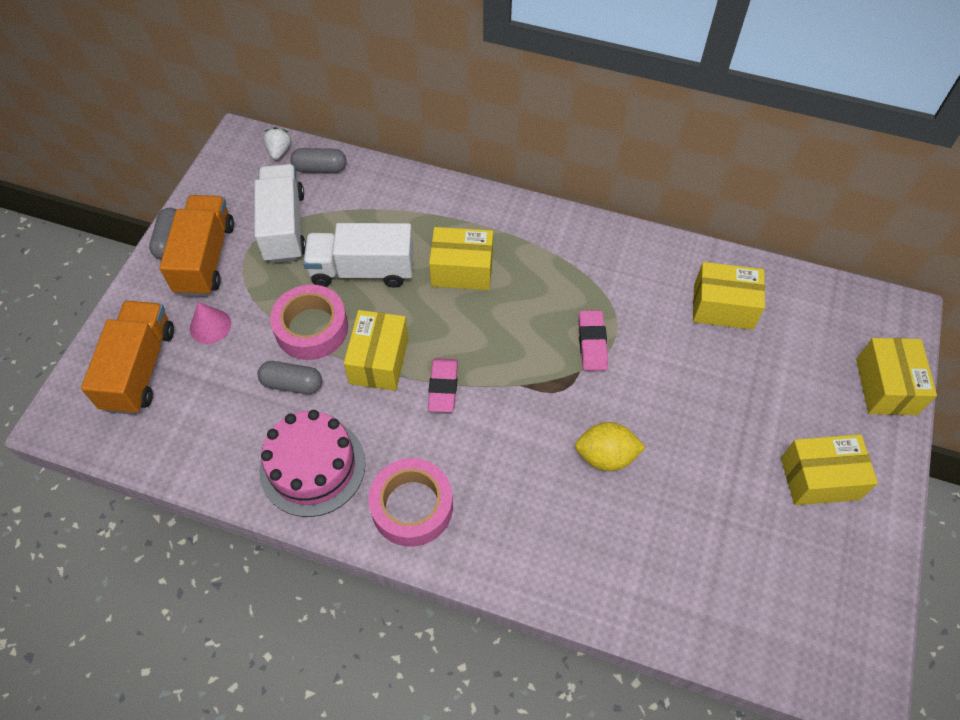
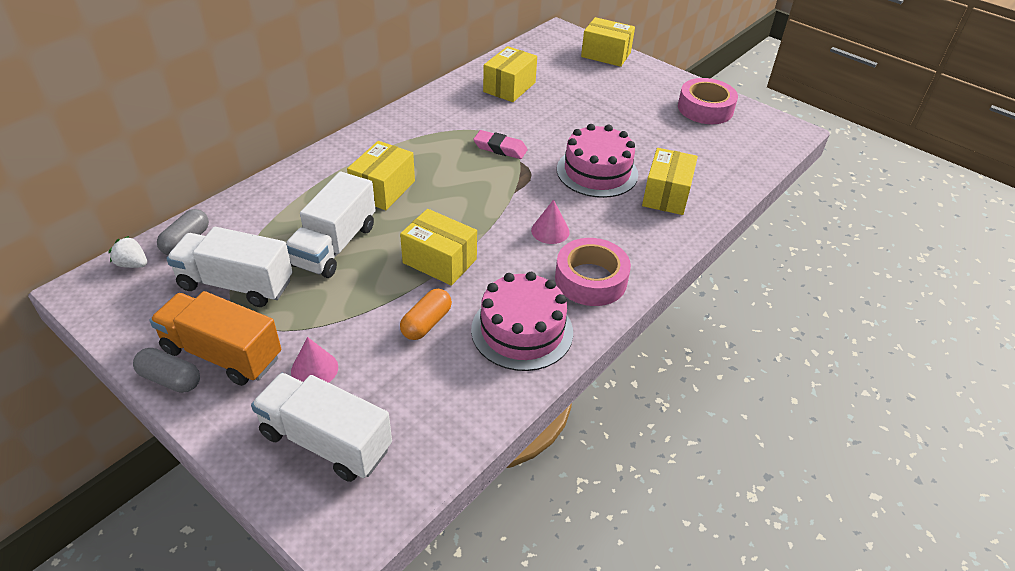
camera: 70 degrees left, 15 degrees down
orange truck [81,301,174,415] -> white truck [251,373,392,482]
grey capsule [258,361,322,394] -> orange capsule [400,289,452,340]
pink tape [270,285,348,360] -> pink tape moved to [678,78,738,124]
pink eraser [428,358,458,412] -> none
yellow lemon [575,422,646,471] -> pink cake [557,124,638,198]
yellow box [781,434,878,505] -> yellow box moved to [642,148,698,215]
none -> pink cone [531,199,570,244]

